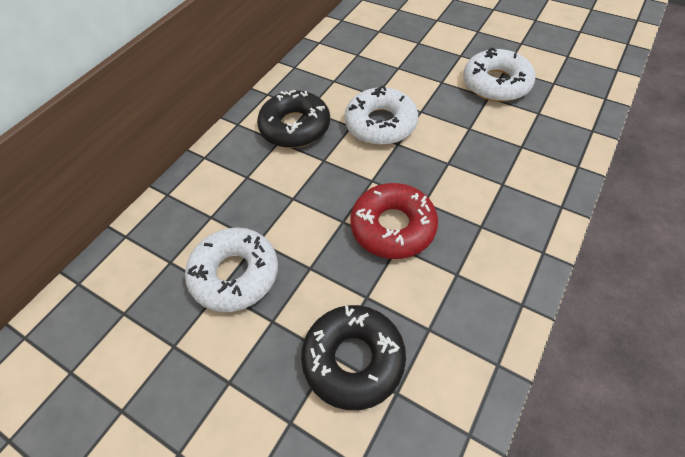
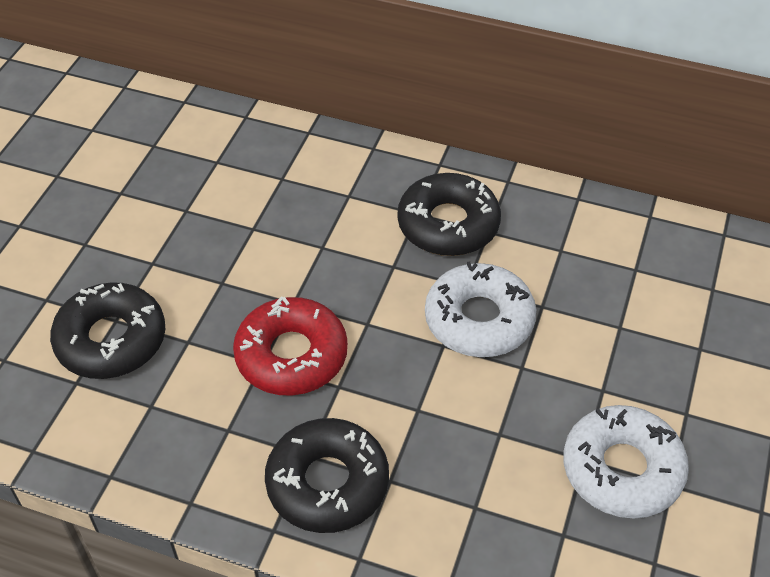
camera: 75 degrees right, 5 degrees down
white donut [185,228,278,312] -> none
none -> black donut [265,418,389,533]

